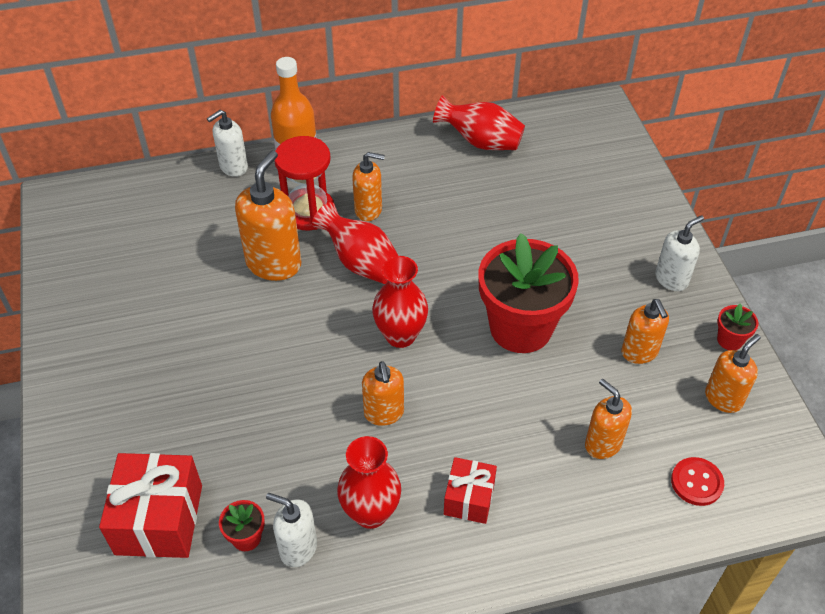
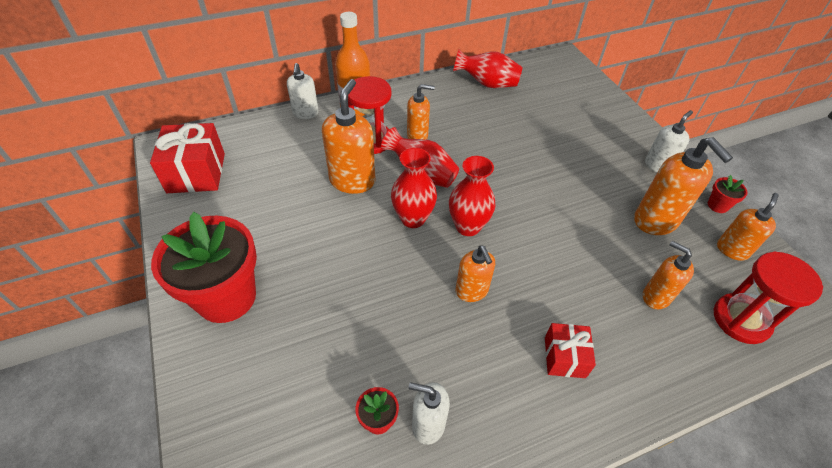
camera: 10 degrees left, 0 degrees up
red gift [99,453,202,558] -> red gift moved to [150,123,225,193]
white soap dispenser [207,110,248,177] -> white soap dispenser turned 45 degrees counterclockwise [287,63,319,119]
red vase [337,436,401,529] -> red vase moved to [391,148,437,228]
red flower pot [478,233,579,353] -> red flower pot moved to [151,212,257,323]
orange soap dispenser [621,299,669,364] -> orange soap dispenser [634,137,733,235], size x1.61
red button [671,457,724,506] -> red hourglass [714,251,823,344]

